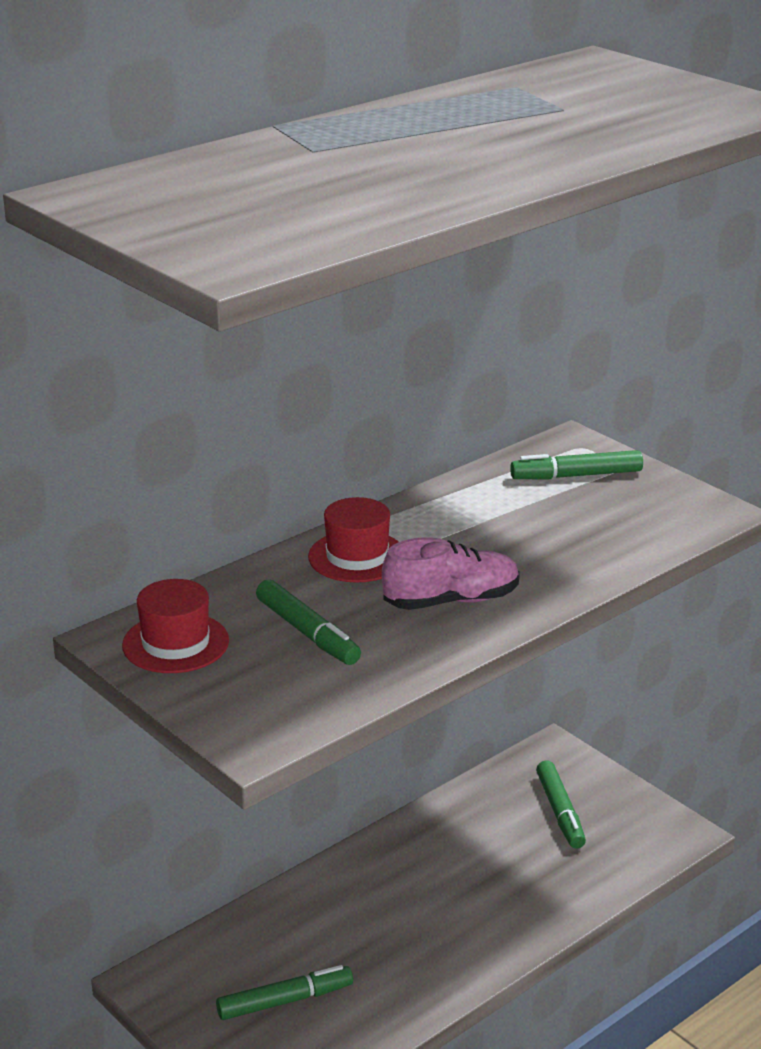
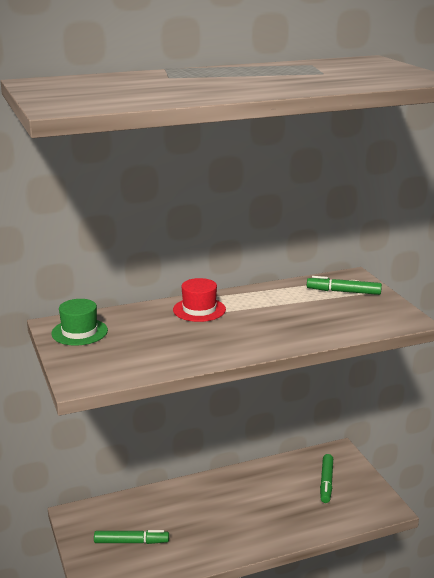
camera: 20 degrees right, 5 degrees down
red hat [122,579,229,673] -> green hat [51,299,108,346]
green marker [256,579,361,665] -> none
pink shoe [382,537,520,610] -> none

